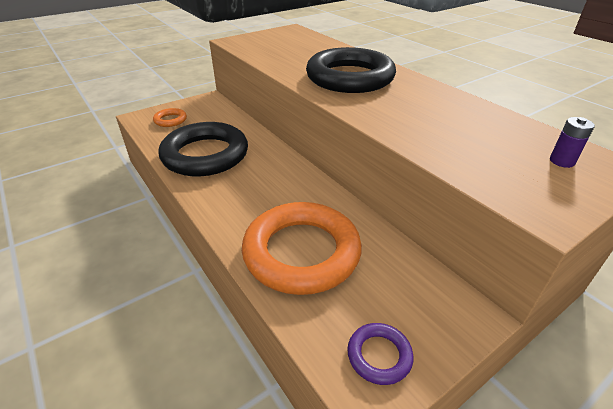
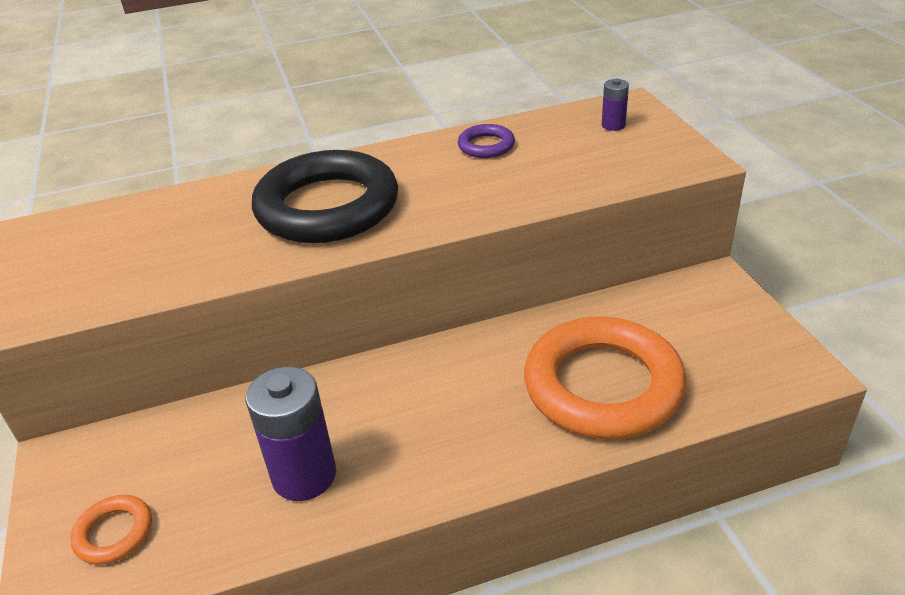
camera: 70 degrees left, 0 degrees up
black ring [158,122,248,176] -> purple battery [246,366,336,501]
purple ring [347,323,413,385] -> purple ring moved to [458,124,515,158]

